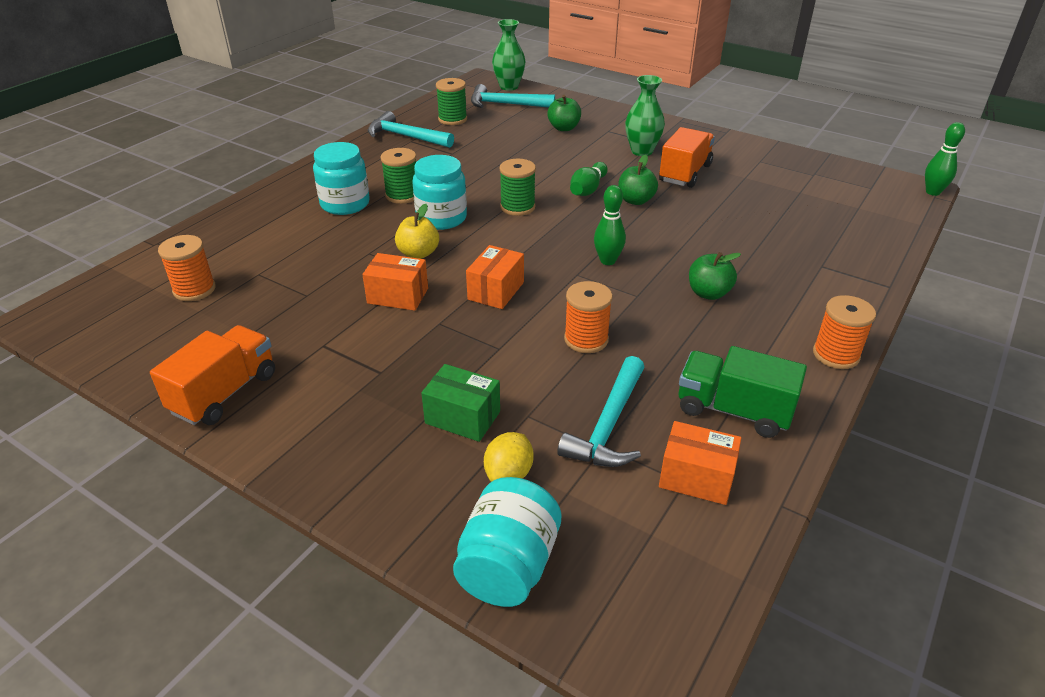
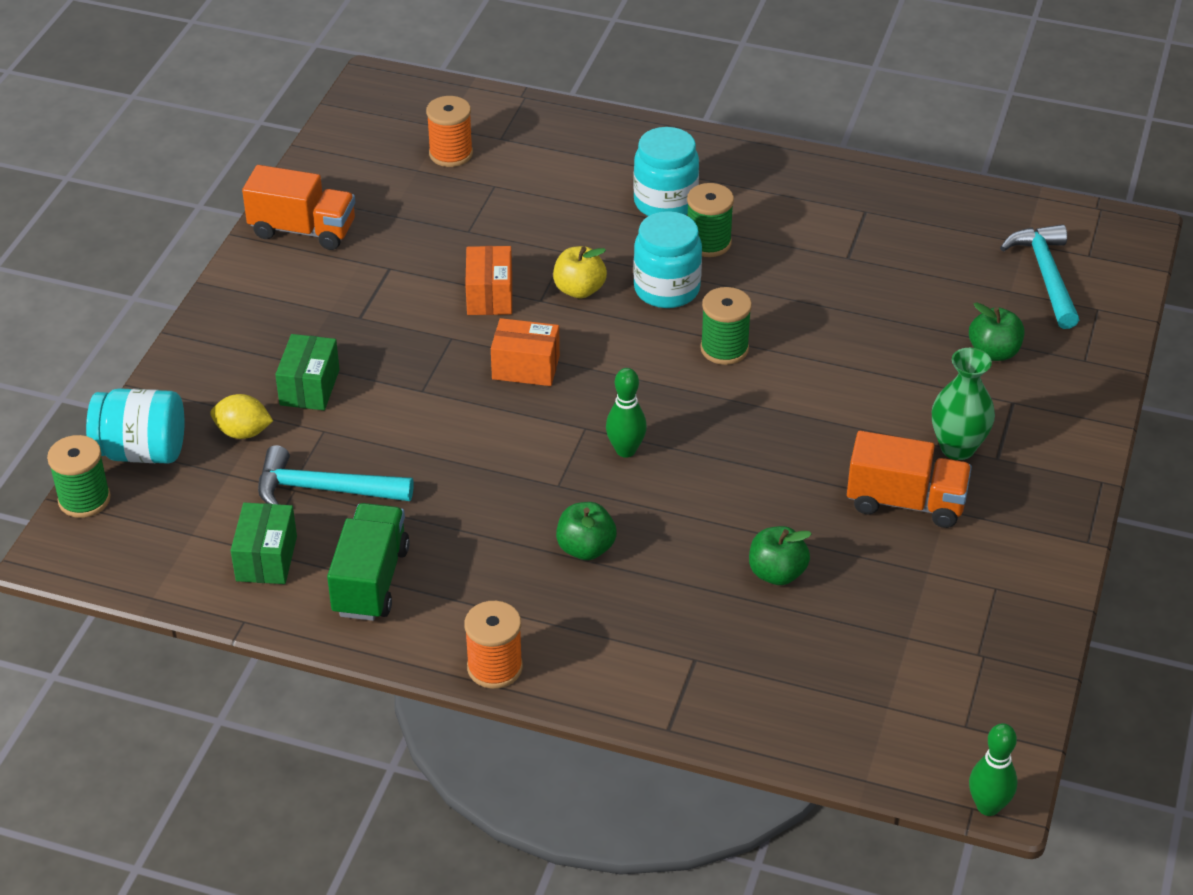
camera: 75 degrees right, 5 degrees up
turquoise hammer [368,111,454,148] -> none
green spool [436,78,467,125] -> green spool moved to [47,435,111,518]
green vase [492,19,526,91] -> none
orange spool [564,281,613,353] -> none
green bowling pin [570,162,608,196] -> none
green apple [618,155,658,205] -> green apple moved to [749,526,812,585]
orange box [659,421,741,505] -> green box [231,503,297,584]

